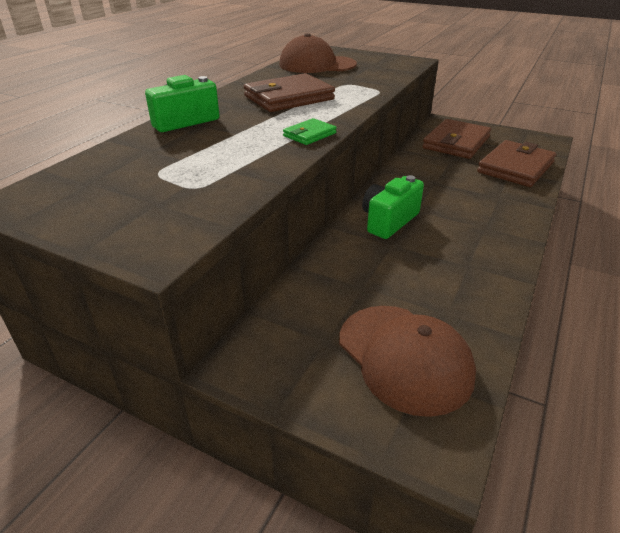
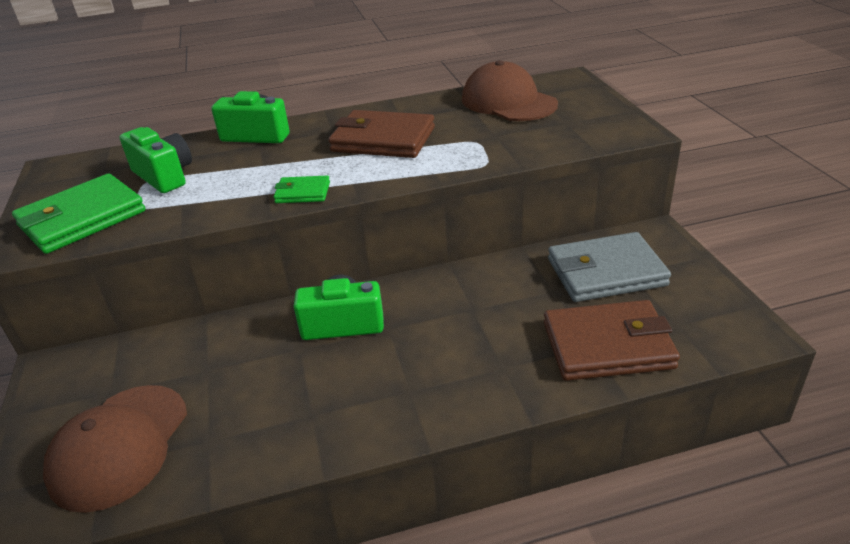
camera: 50 degrees right, 0 degrees up
brown wallet [422,119,491,159] -> grey wallet [548,232,671,302]
none -> green wallet [12,174,146,254]
none -> green camera [120,127,192,193]

